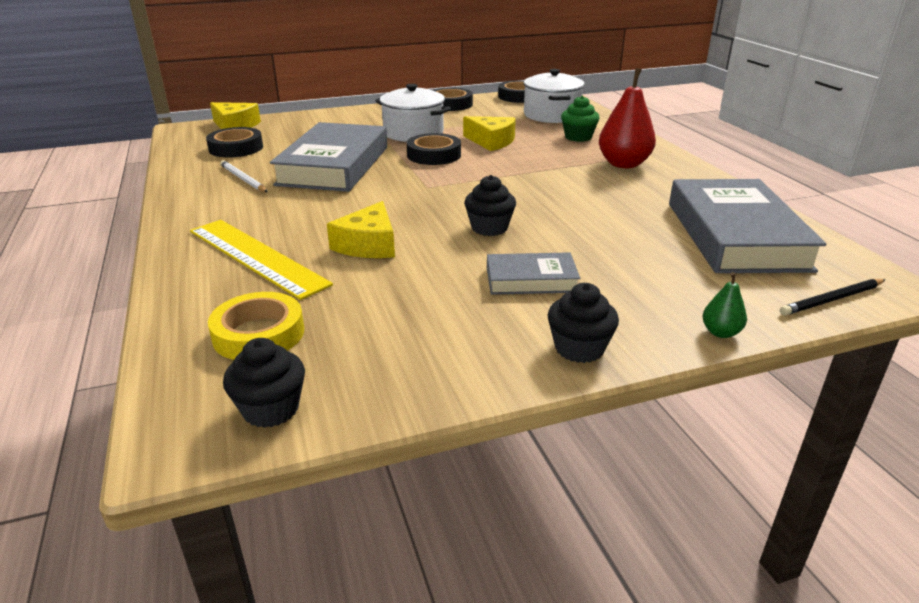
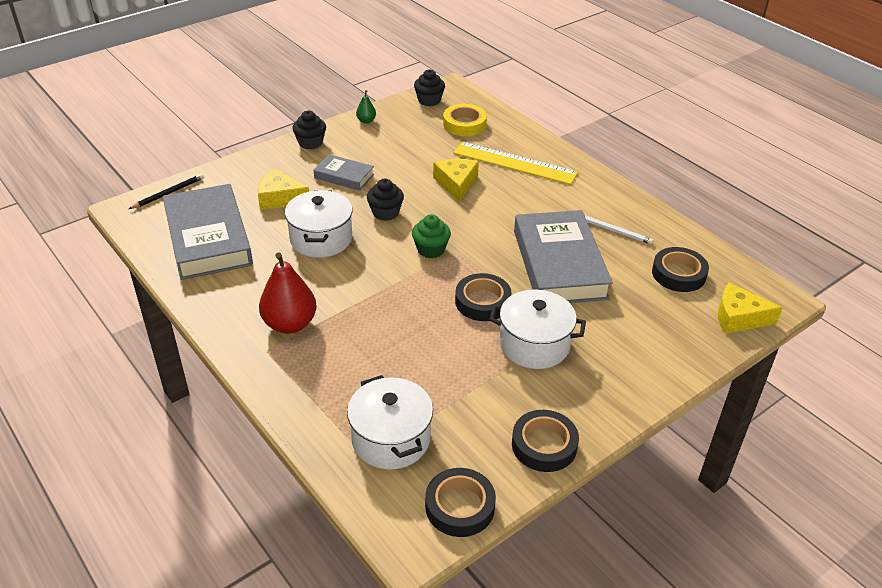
camera: 160 degrees right, 10 degrees up
yellow cheese [463,116,516,151] -> yellow cheese moved to [258,169,309,210]
grey book [487,252,580,295] -> grey book turned 45 degrees clockwise [314,154,374,191]
green cupcake [561,96,600,142] -> green cupcake moved to [412,214,451,258]
green pear [702,272,747,338] -> green pear moved to [356,90,376,123]
none -> white pot [285,190,353,258]

